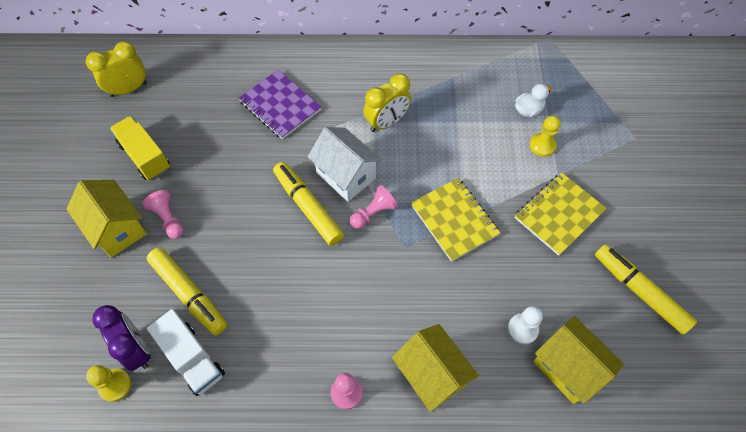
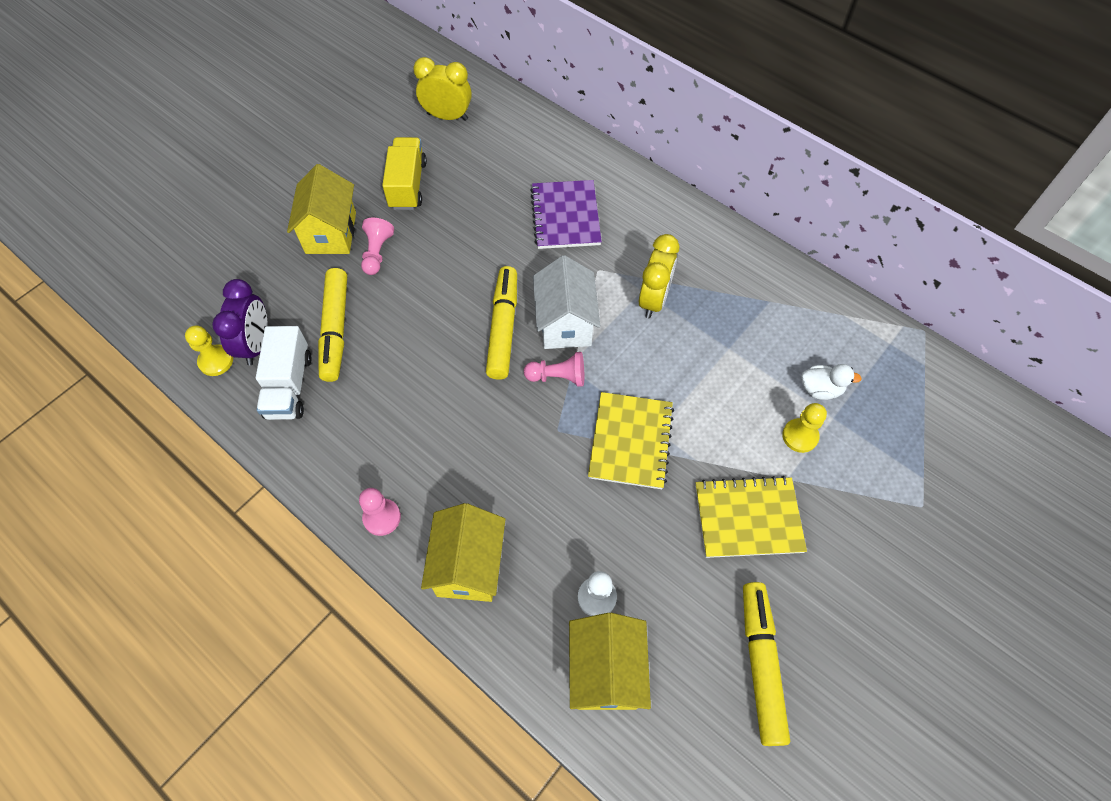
camera: 40 degrees right, 0 degrees up
yellow clock [363,73,411,132] -> yellow clock turned 75 degrees counterclockwise [639,234,679,318]

